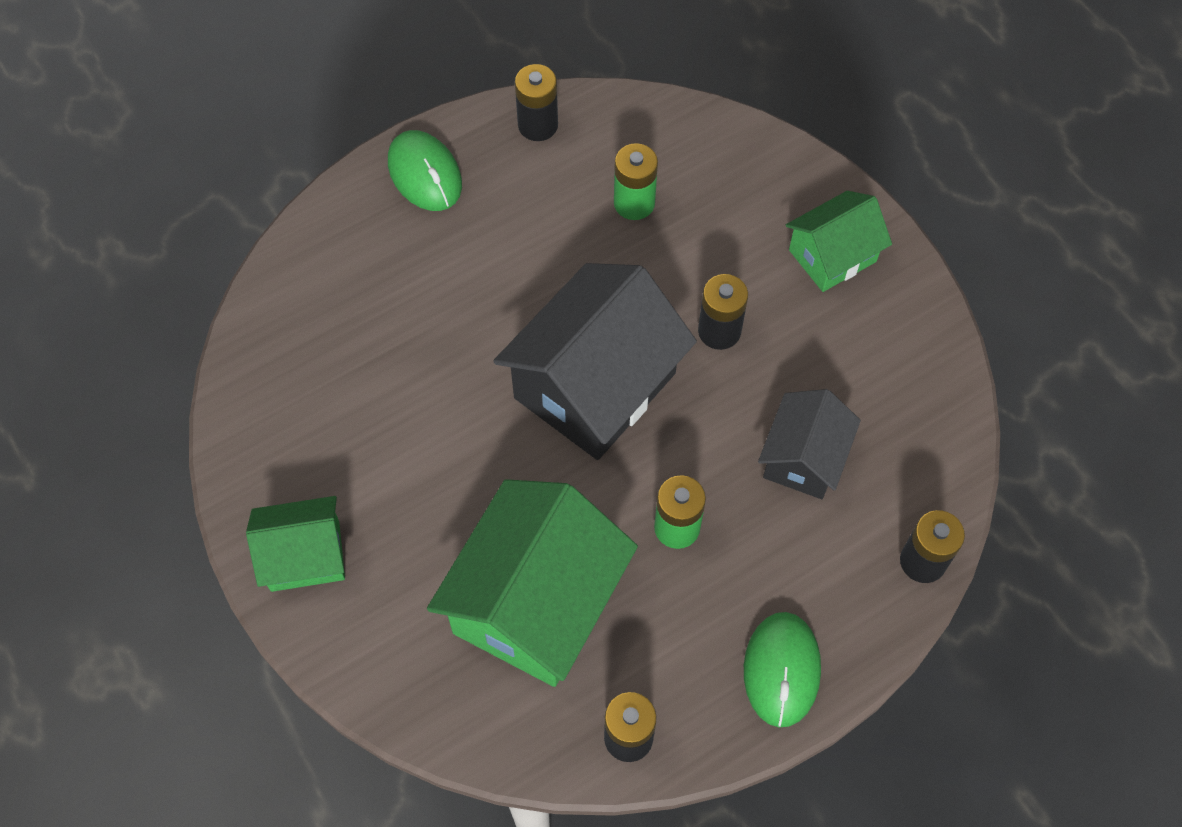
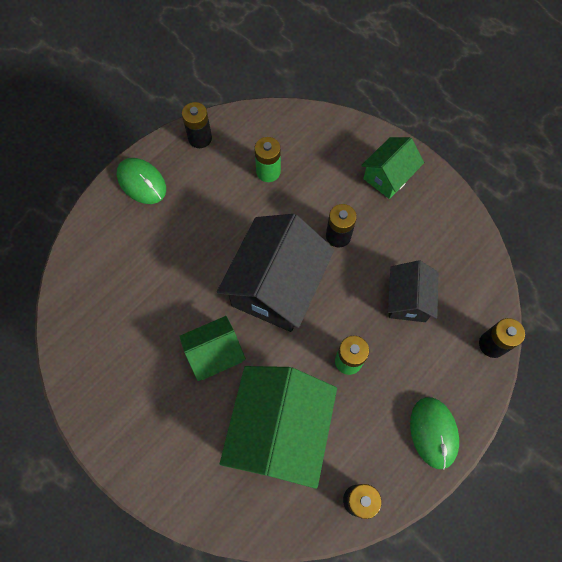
camera: 15 degrees left, 5 degrees up
green house [246,496,345,592] -> green house moved to [179,316,246,381]

